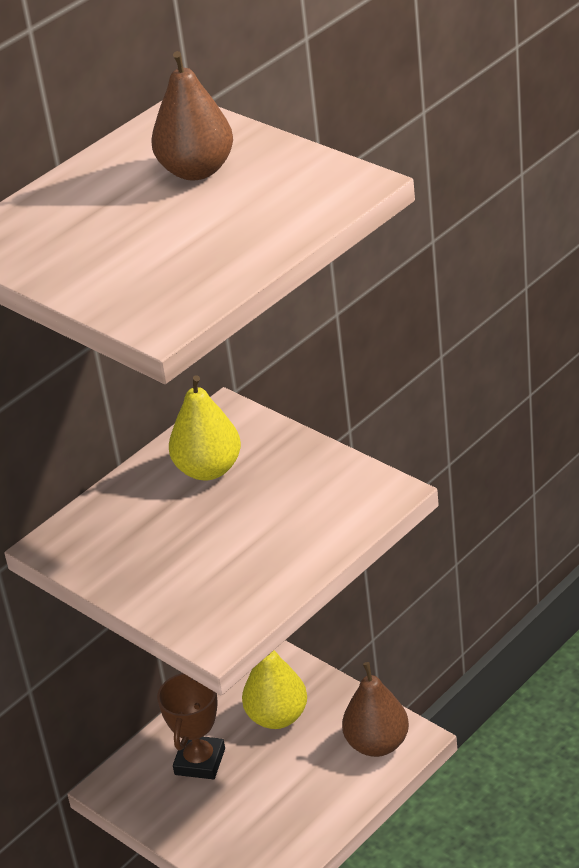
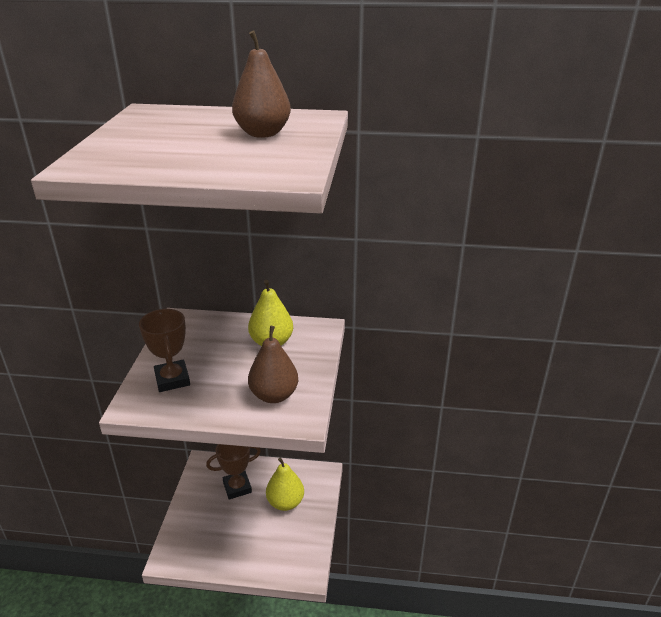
camera: 50 degrees right, 5 degrees down
brown pear [342,662,409,757] -> brown pear moved to [248,326,298,403]
none -> brown trophy [139,309,190,392]

